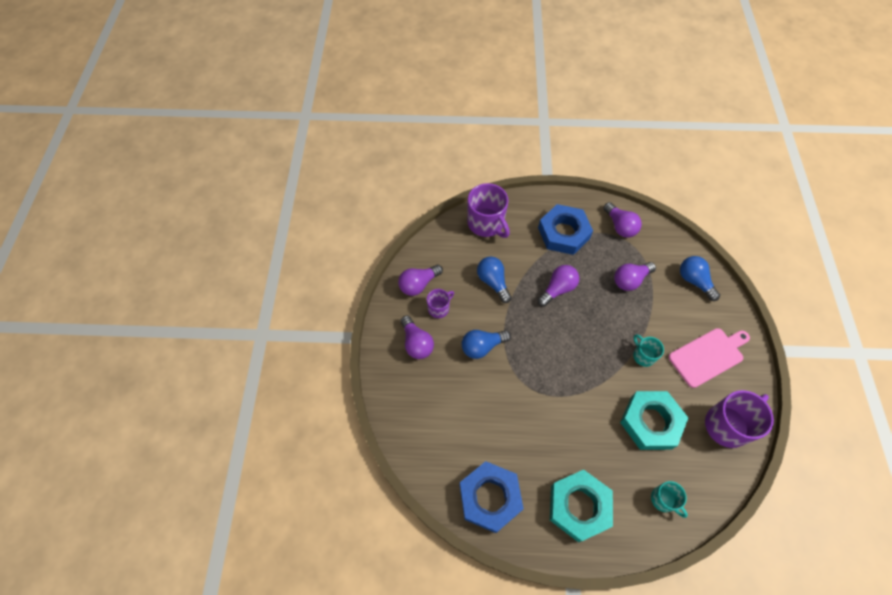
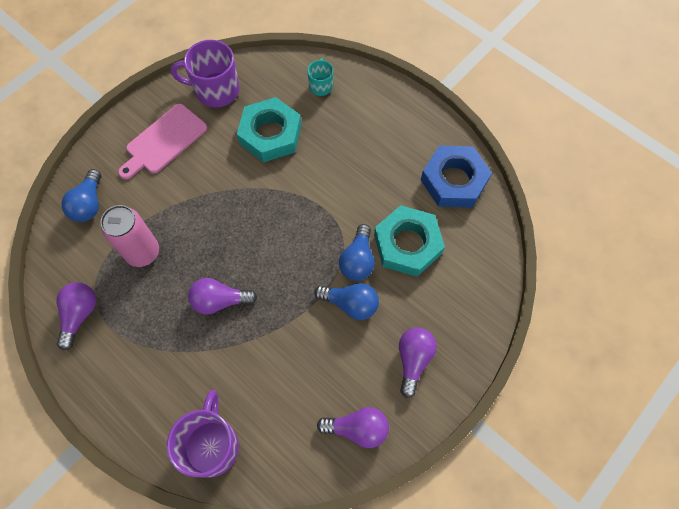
camera: 140 degrees left, 5 degrees up
purple mug [427,289,454,318] -> none
blue light bulb [477,257,512,303] -> blue light bulb moved to [339,224,375,281]
blue nut [538,204,593,255] -> none
turquoise nut [550,470,613,542] -> turquoise nut moved to [374,205,445,277]
purple light bulb [614,262,656,291] -> pink can [100,205,159,267]
turquoise mug [633,334,664,367] -> none
pink cutting board [668,328,750,388] -> pink cutting board turned 60 degrees counterclockwise [118,104,207,179]

